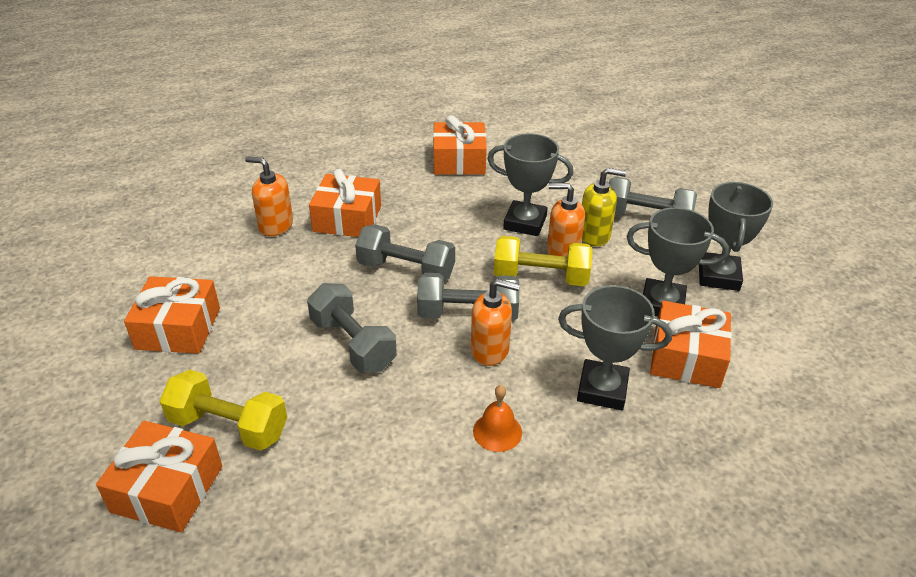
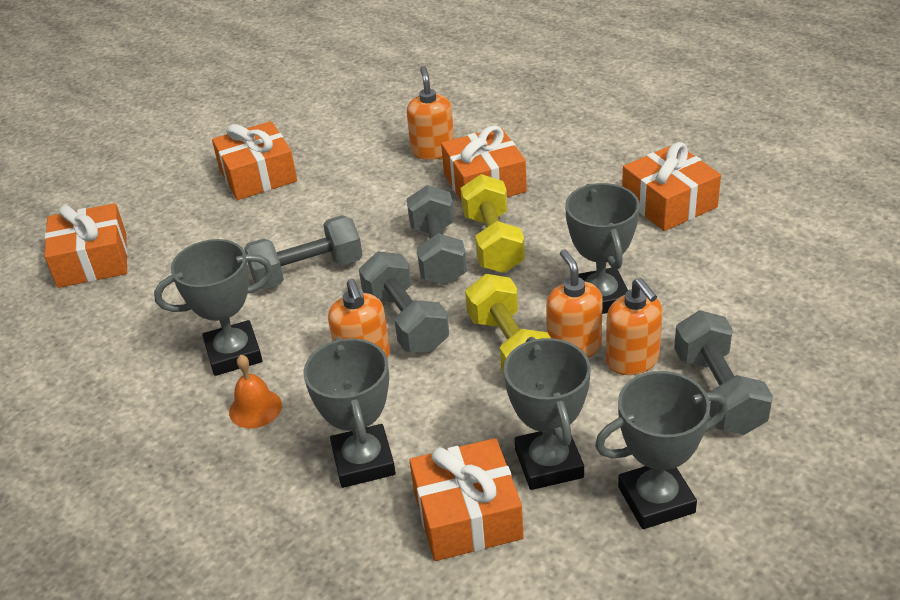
camera: 65 degrees right, 0 degrees up
yellow dumbbell [160,369,287,451] -> yellow dumbbell moved to [460,174,525,273]
grey dumbbell [307,283,397,373] -> grey dumbbell turned 45 degrees clockwise [244,215,363,290]
yellow soap dispenser [582,168,626,246] -> orange soap dispenser [606,278,663,375]
none -> grey trophy [154,239,273,376]

